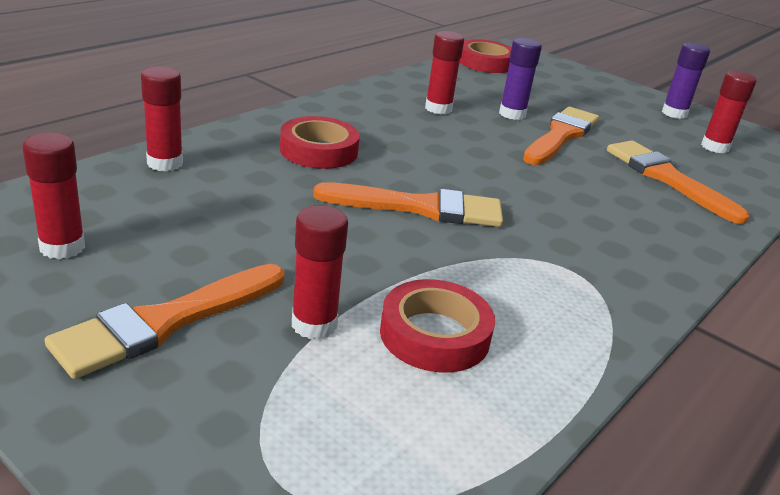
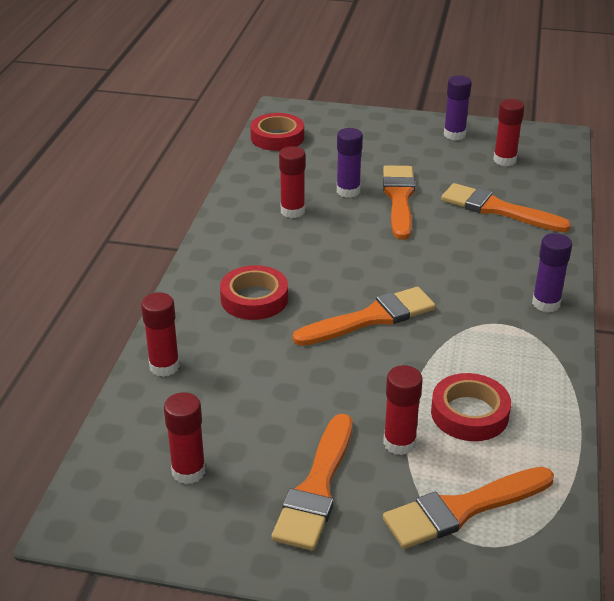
camera: 25 degrees left, 5 degrees up
none -> orange brush [383,467,554,549]
none -> purple glue stick [532,233,572,312]

